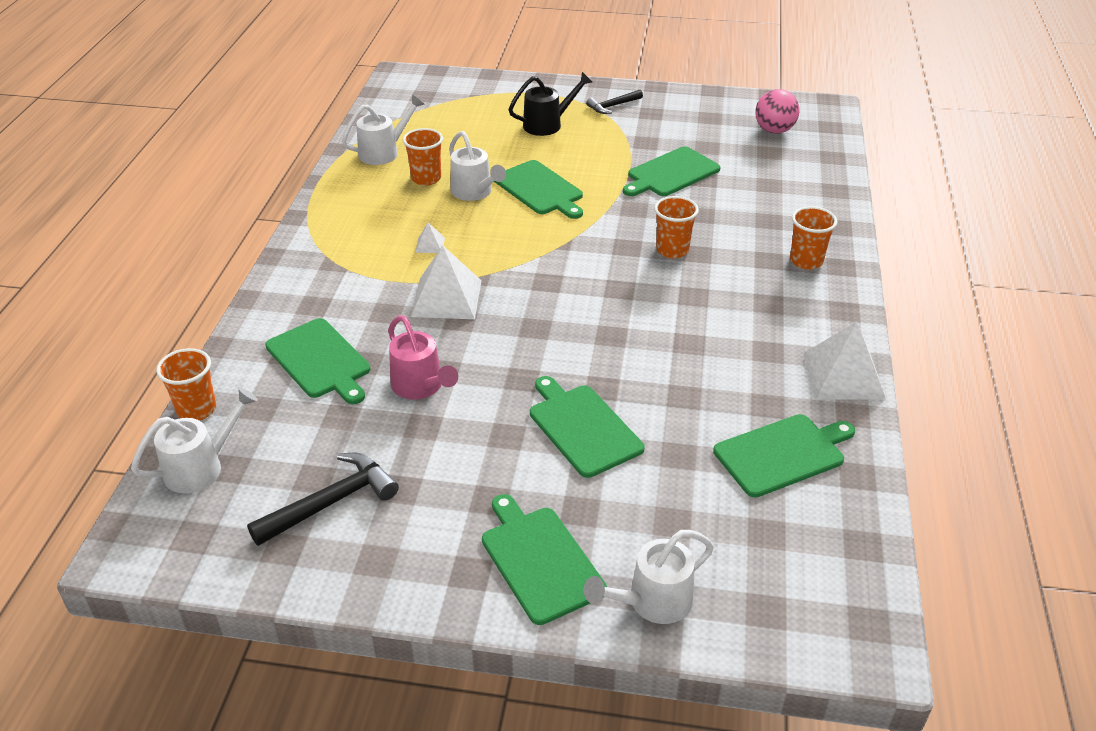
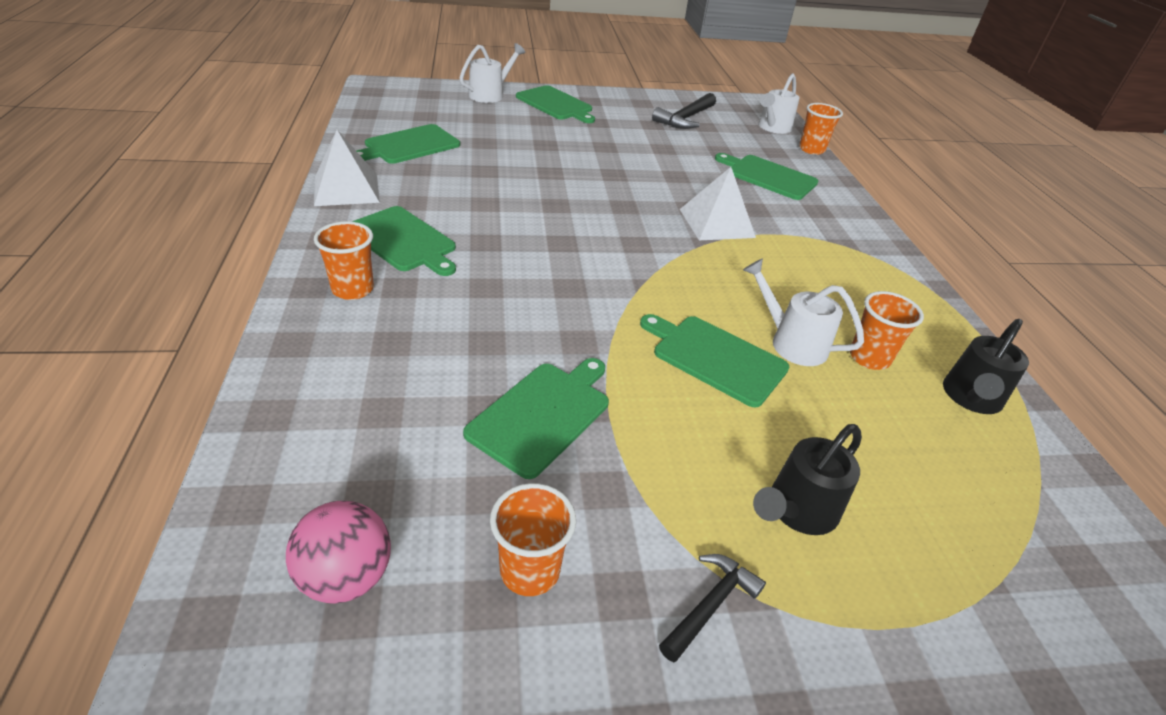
camera: 160 degrees right, 0 degrees up
white watering can [342,95,424,165] -> black watering can [943,319,1029,414]
pink watering can [388,315,458,400] -> none
white pyramid [415,222,445,253] -> none
green cutting board [530,376,644,478] -> green cutting board moved to [352,206,456,276]
orange cup [654,196,699,258] -> orange cup moved to [490,483,576,596]

